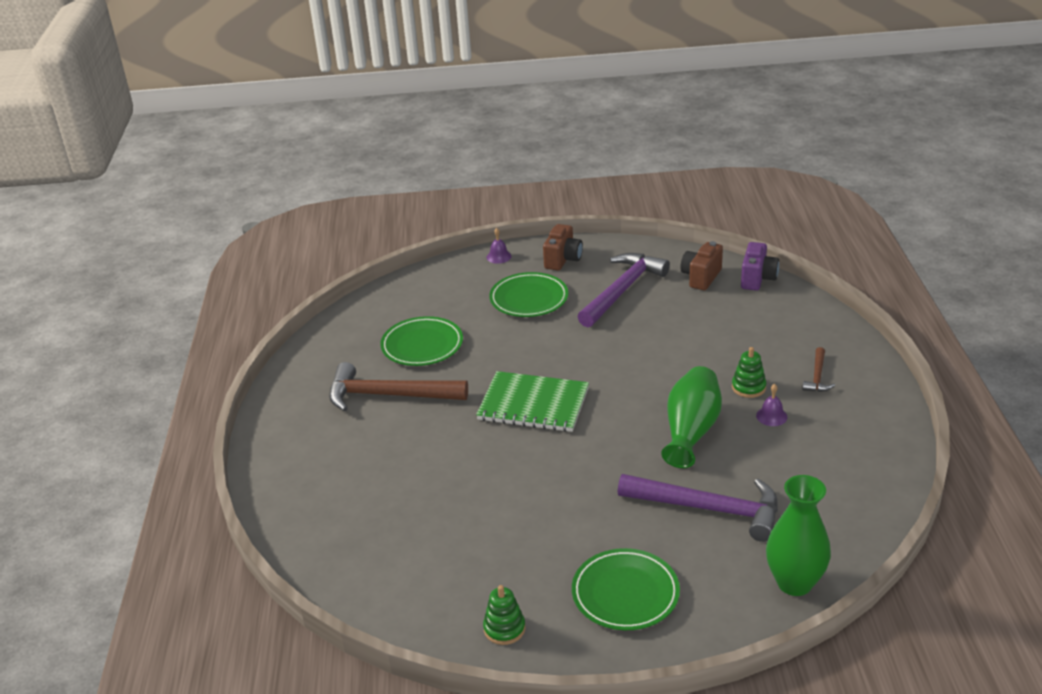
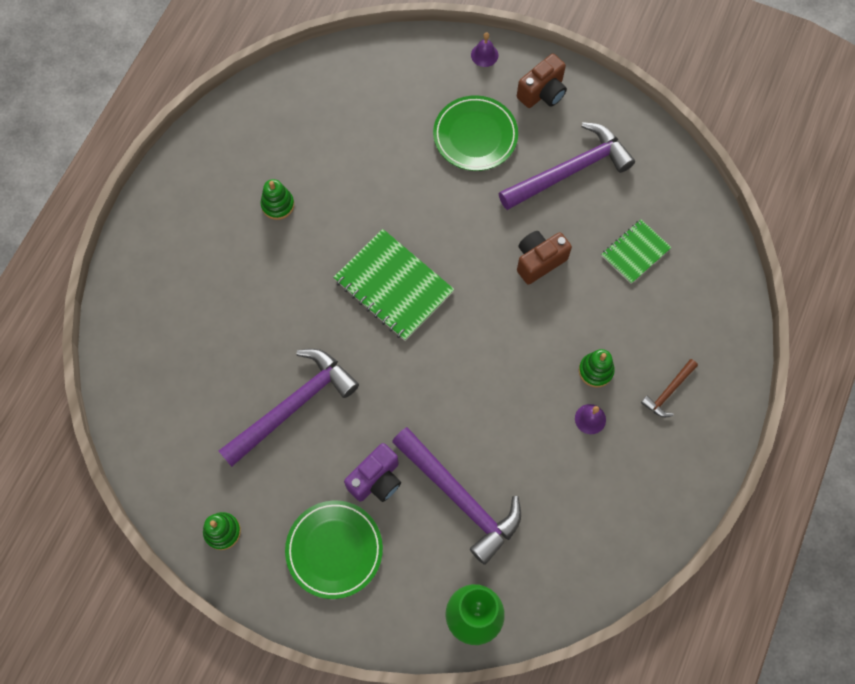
camera: 25 degrees right, 35 degrees up
brown hammer [329,362,468,411] -> green stacking toy [260,179,294,220]
green plate [380,316,463,366] -> none
green vase [661,366,722,468] -> none
brown camera [680,241,723,290] -> brown camera moved to [517,231,572,285]
purple camera [741,242,779,291] -> purple camera moved to [344,443,401,502]
none -> purple hammer [219,349,359,467]
none -> green notebook [601,220,671,284]

